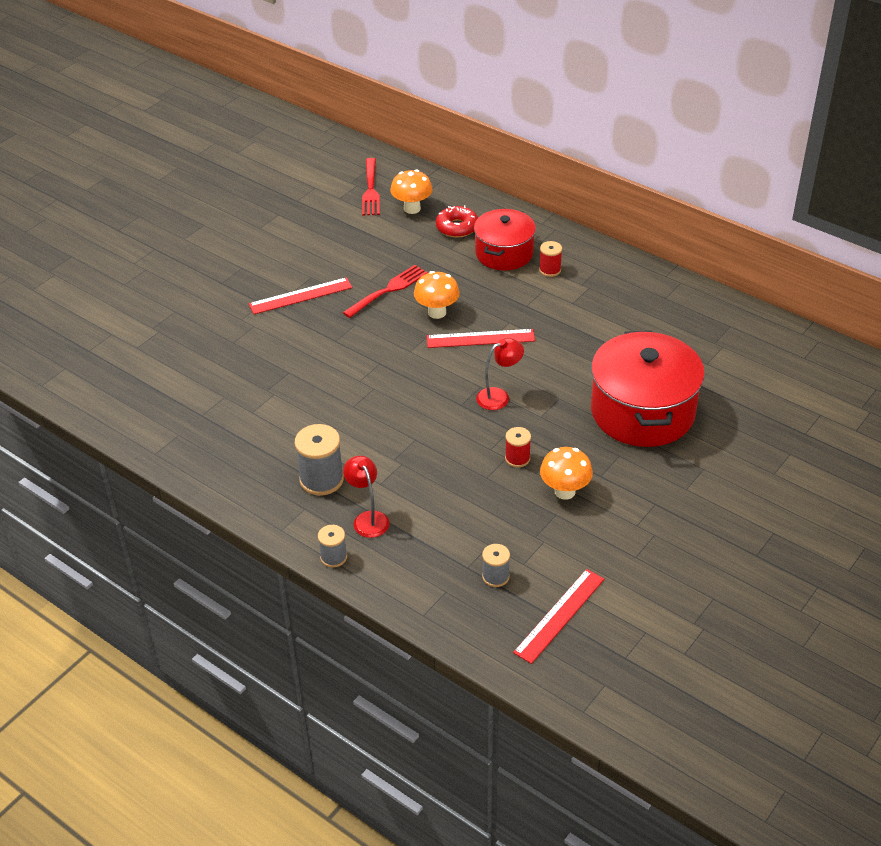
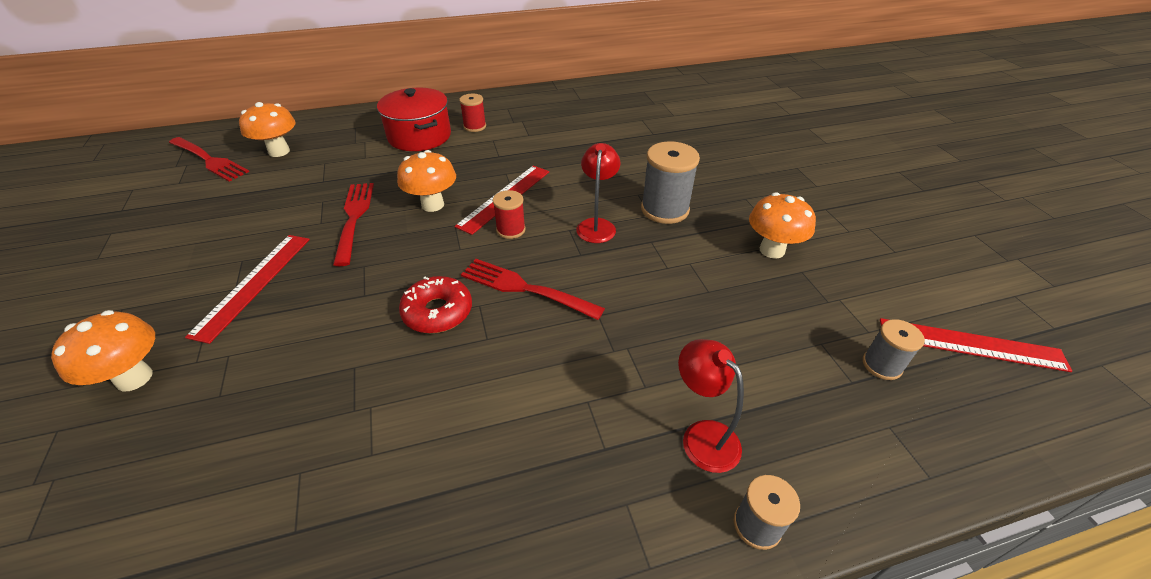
camera: 55 degrees left, 0 degrees up
grey spool [295,424,344,496] -> grey spool moved to [641,141,700,224]
red lamp [343,456,389,538] -> red lamp turned 45 degrees clockwise [678,339,744,473]
red donut [436,206,478,238] -> red donut moved to [399,276,472,333]
red spool [505,427,531,467] -> red spool moved to [493,190,526,239]
red ruler [513,569,605,664] -> red ruler turned 60 degrees counterclockwise [880,318,1072,372]
red pot [591,331,705,447] -> none
none -> orange mushroom [51,310,155,391]
none -> red fork [461,259,605,320]

